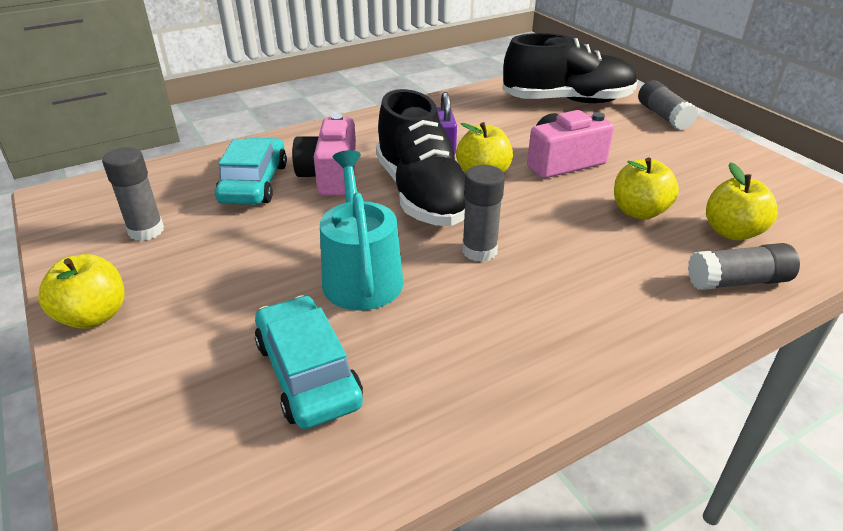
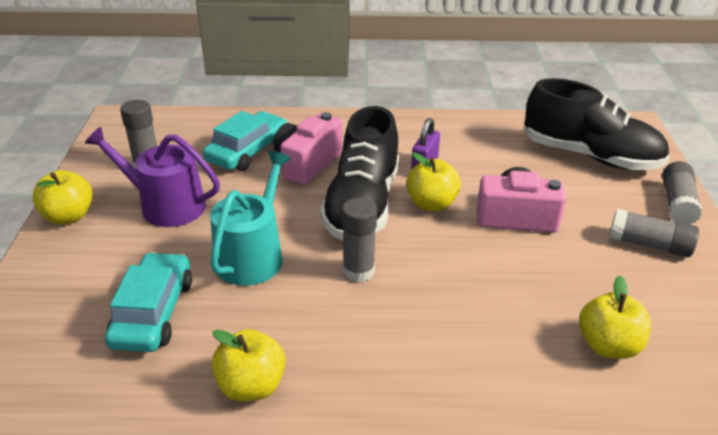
camera: 30 degrees right, 0 degrees up
yellow apple [614,158,679,220] -> yellow apple moved to [212,329,285,401]
grey glue stick [688,243,800,290] -> grey glue stick moved to [609,209,699,257]
none -> purple watering can [85,127,220,227]

